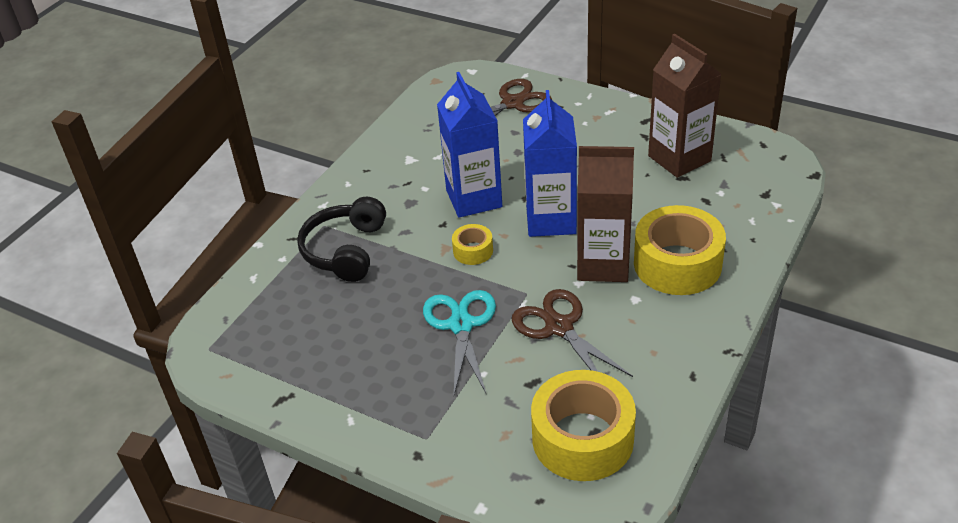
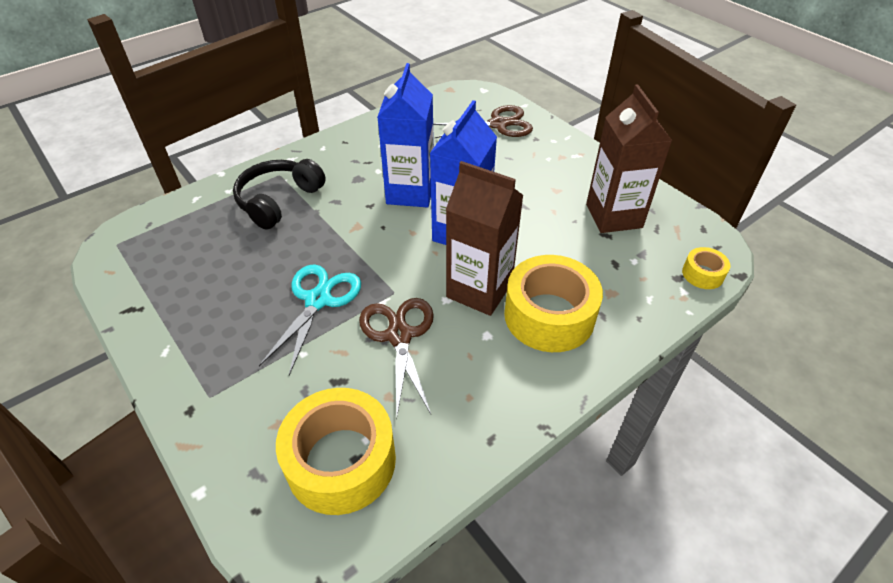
camera: 20 degrees right, 5 degrees up
yellow tape [452,224,493,265] -> yellow tape moved to [682,247,731,289]

